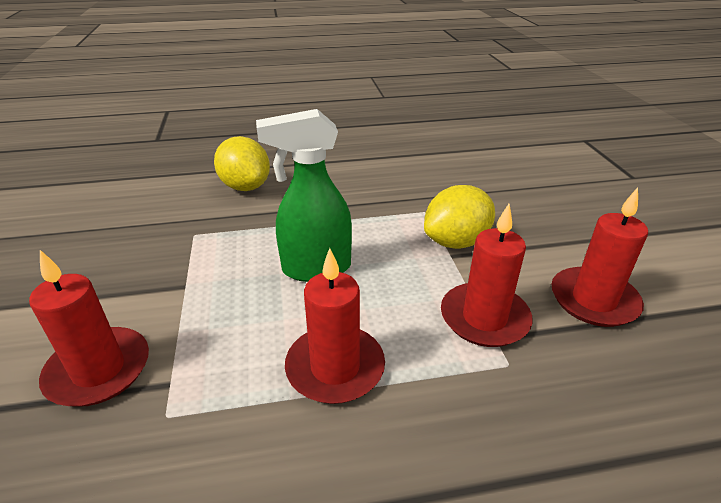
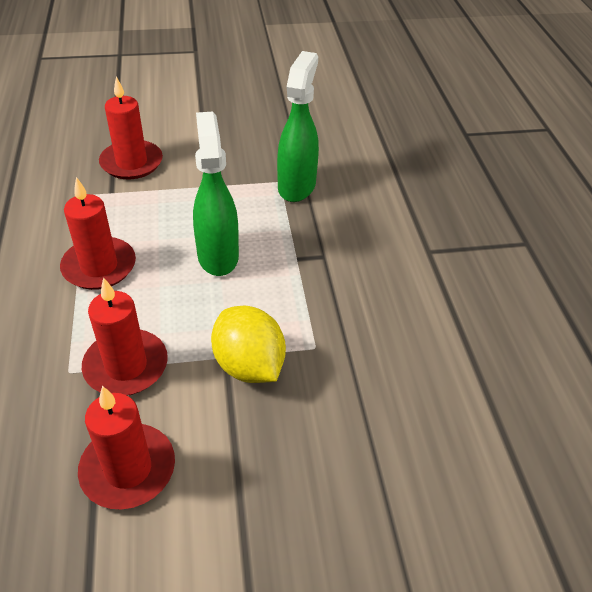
camera: 90 degrees right, 10 degrees up
yellow lemon [214,136,270,191] -> none
none -> green spray bottle [277,51,319,202]

